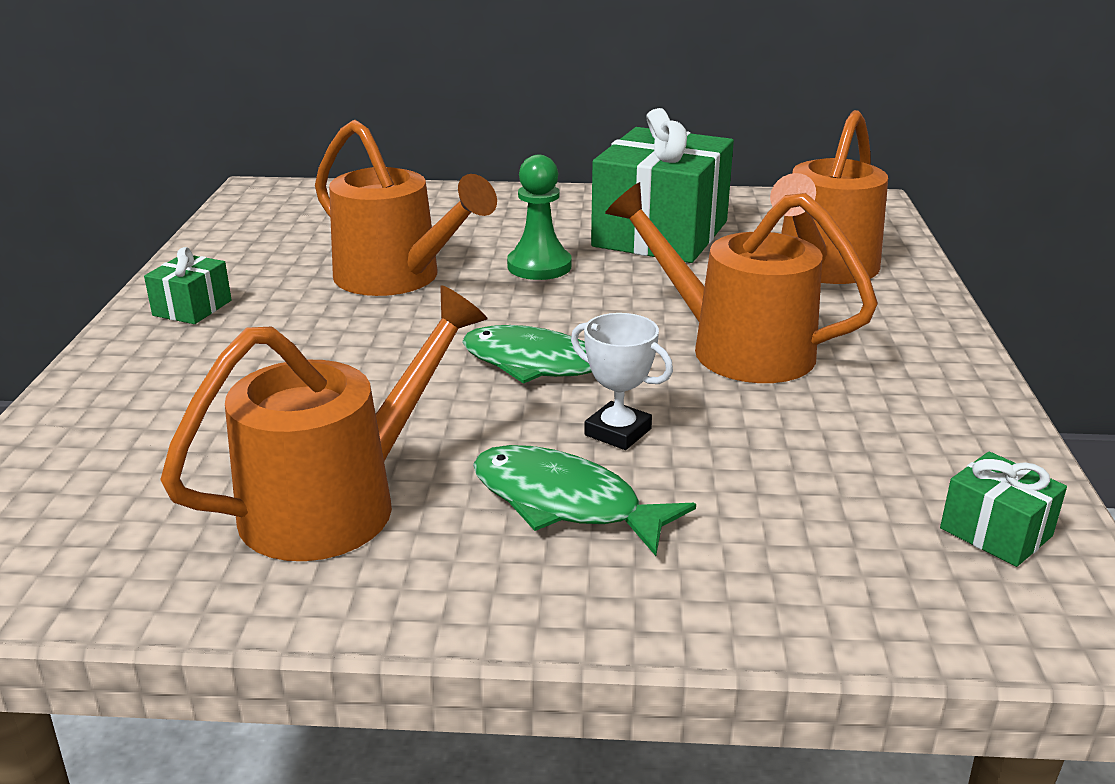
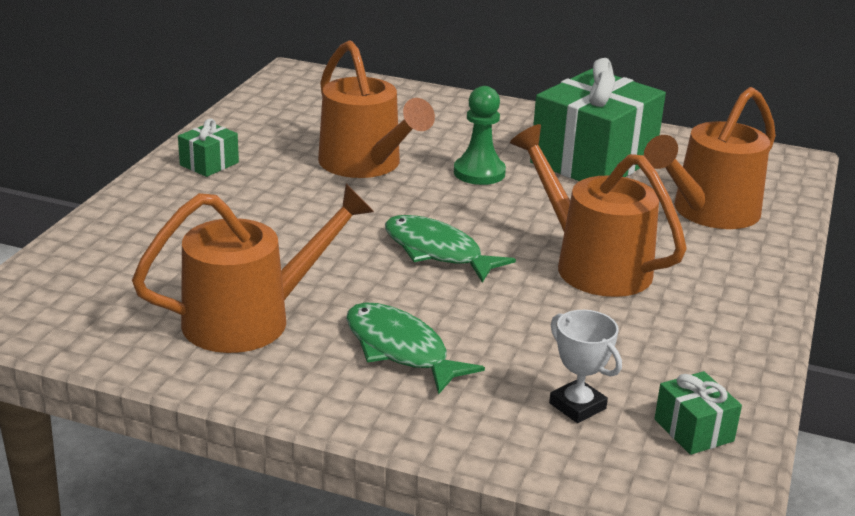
camera: 15 degrees right, 0 degrees up
white trophy [571,313,673,450] -> white trophy moved to [549,310,622,423]

